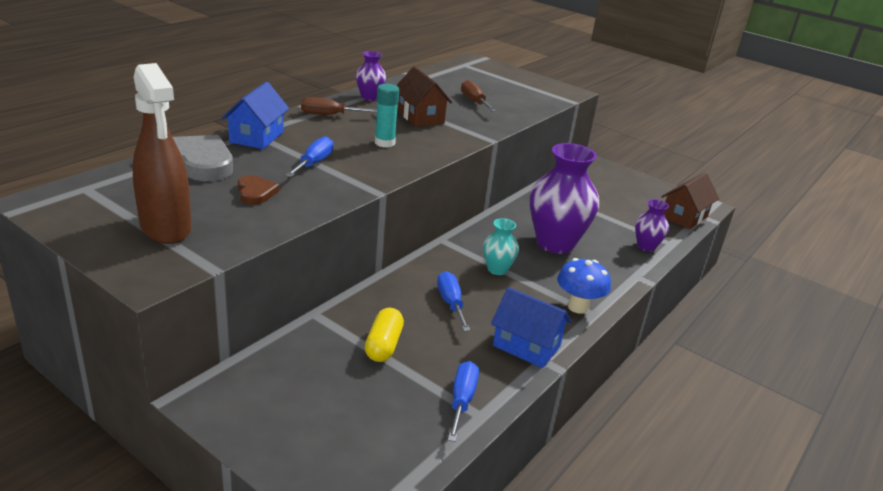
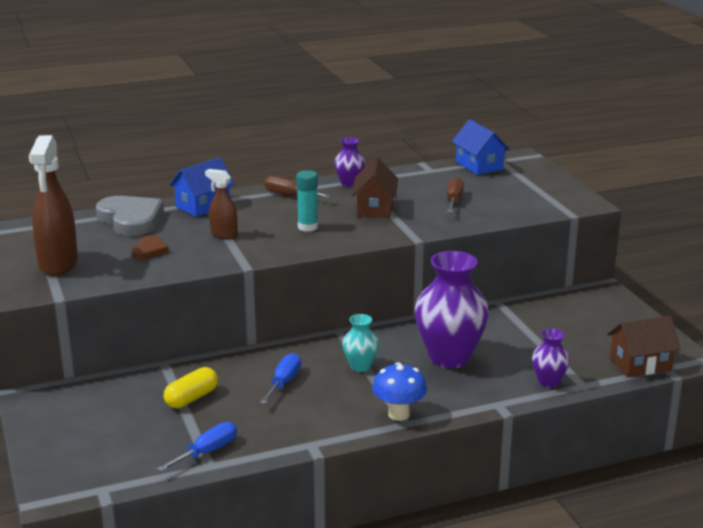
camera: 35 degrees right, 5 degrees down
blue screwdriver [285,136,333,177] -> brown spray bottle [205,169,238,239]
blue house [491,287,571,368] -> blue house moved to [452,119,510,175]

